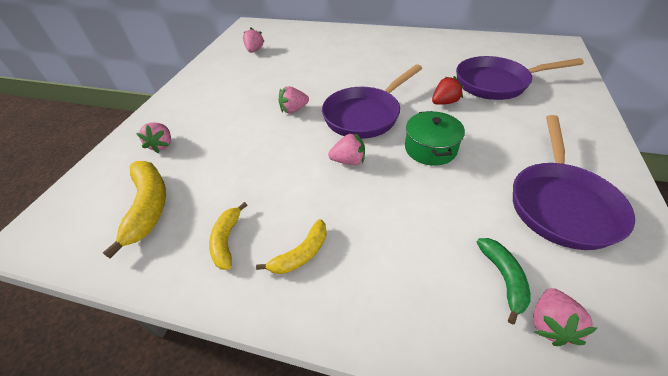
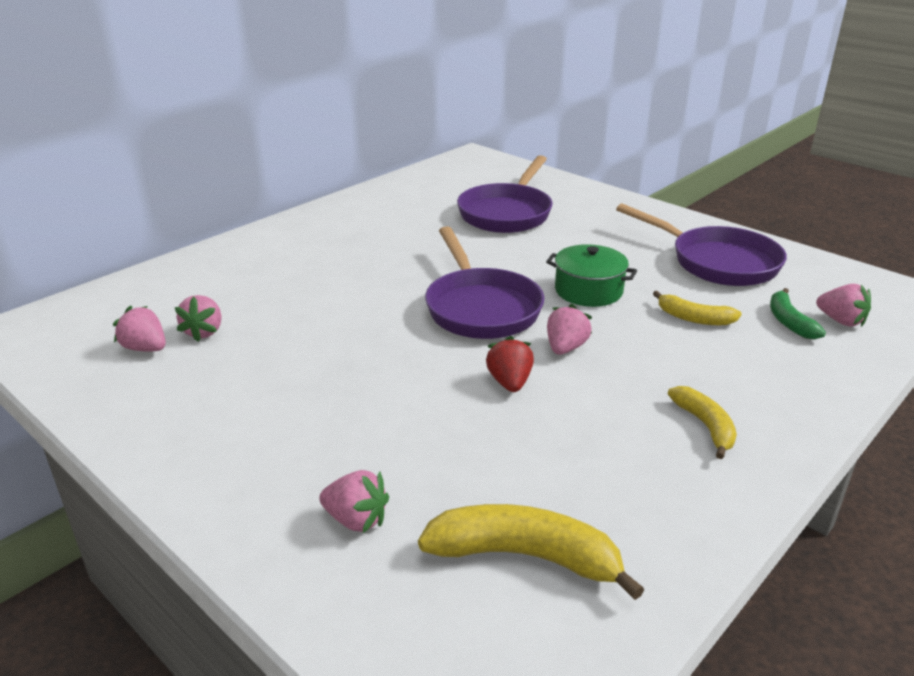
camera: 65 degrees left, 15 degrees down
yellow banana [209,202,247,270] -> yellow banana moved to [653,291,742,325]
pink strawberry [278,86,309,114] -> pink strawberry moved to [175,295,222,342]
red strawberry [432,76,464,105] -> red strawberry moved to [486,336,534,392]
green banana [476,238,531,324] -> green banana turned 120 degrees counterclockwise [770,288,826,339]

